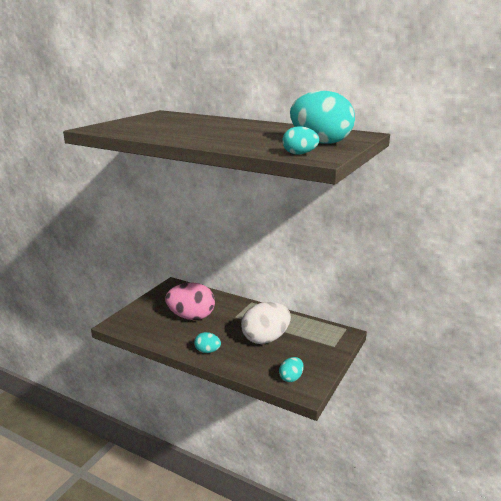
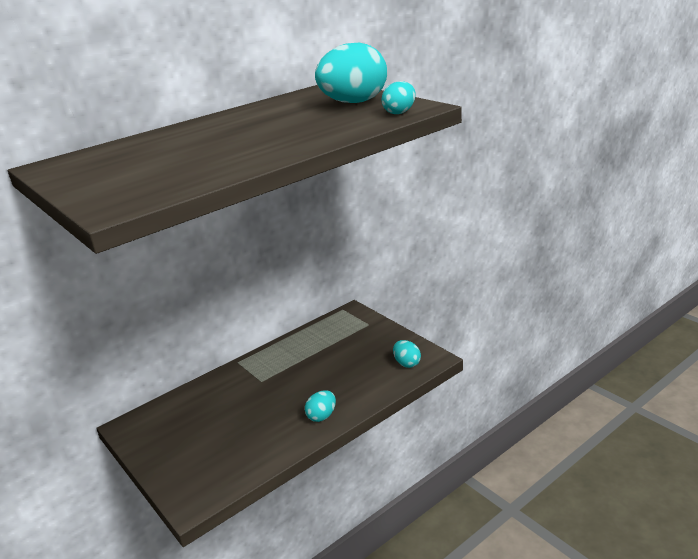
camera: 65 degrees left, 5 degrees up
pink egg [165,282,215,320] -> none
white egg [241,302,291,344] -> none

